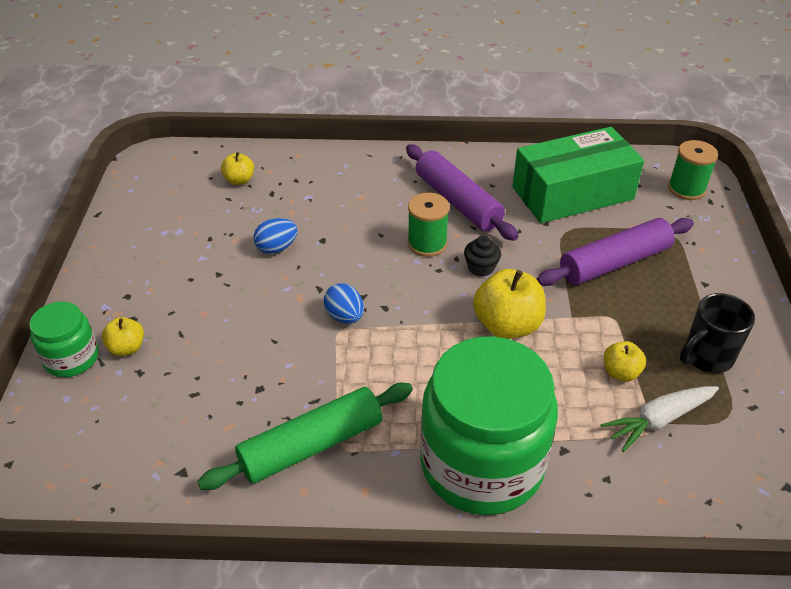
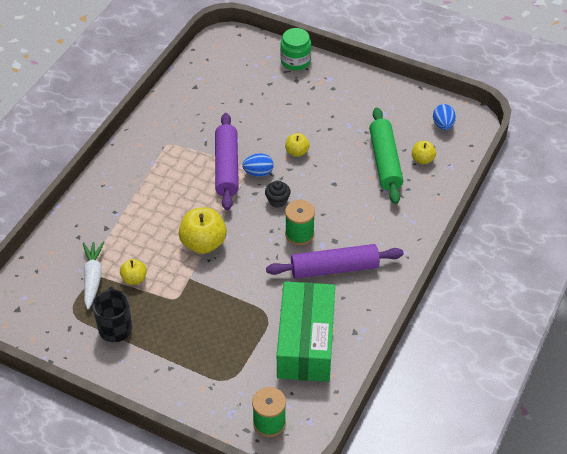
camera: 115 degrees right, 5 degrees up
yellow apple [102,317,144,356] -> yellow apple moved to [285,133,310,157]
green rolling pin [197,383,413,490] -> green rolling pin moved to [369,107,403,204]
blue egg [254,218,297,254] -> blue egg moved to [433,104,456,130]
green jar [420,337,558,515] -> none
black cupcake [464,236,501,277] -> black cupcake moved to [265,181,291,208]
purple rolling pin [537,218,694,286] -> purple rolling pin moved to [215,113,239,211]

